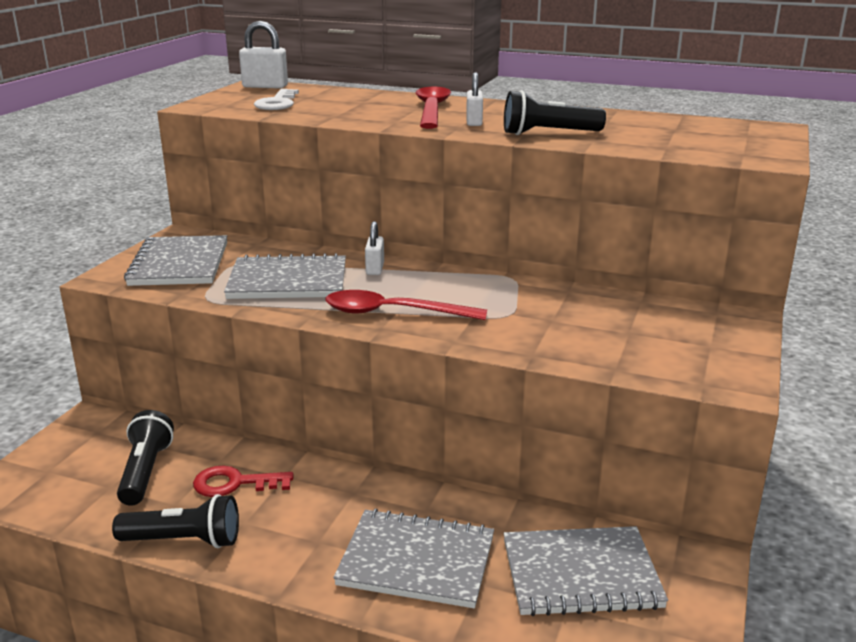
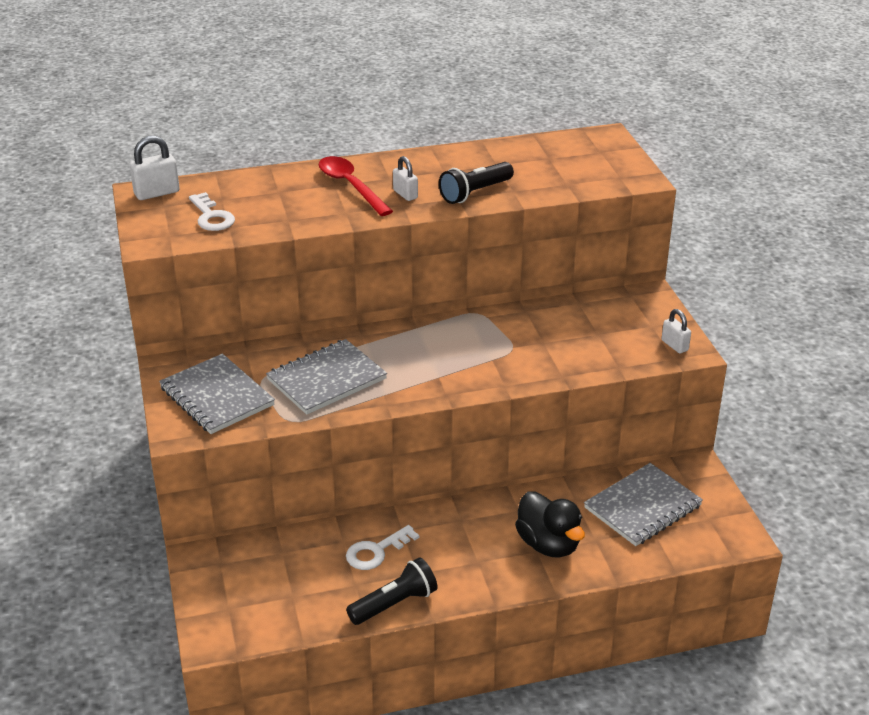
camera: 35 degrees left, 10 degrees up
black flashlight [117,410,174,506] -> none
red key [193,466,293,497] -> white key [346,525,419,570]
red spoon [325,290,487,320] -> none
grey notebook [333,509,494,608] -> black duck [515,491,585,558]
white padlock [365,221,384,275] -> white padlock moved to [662,309,691,353]

